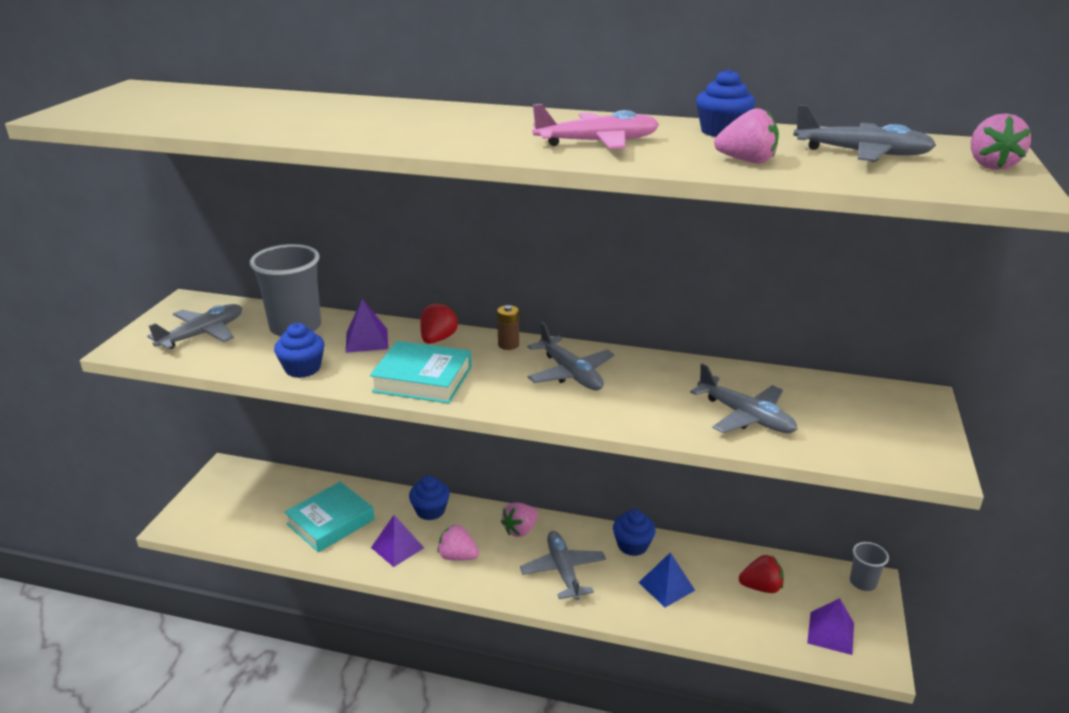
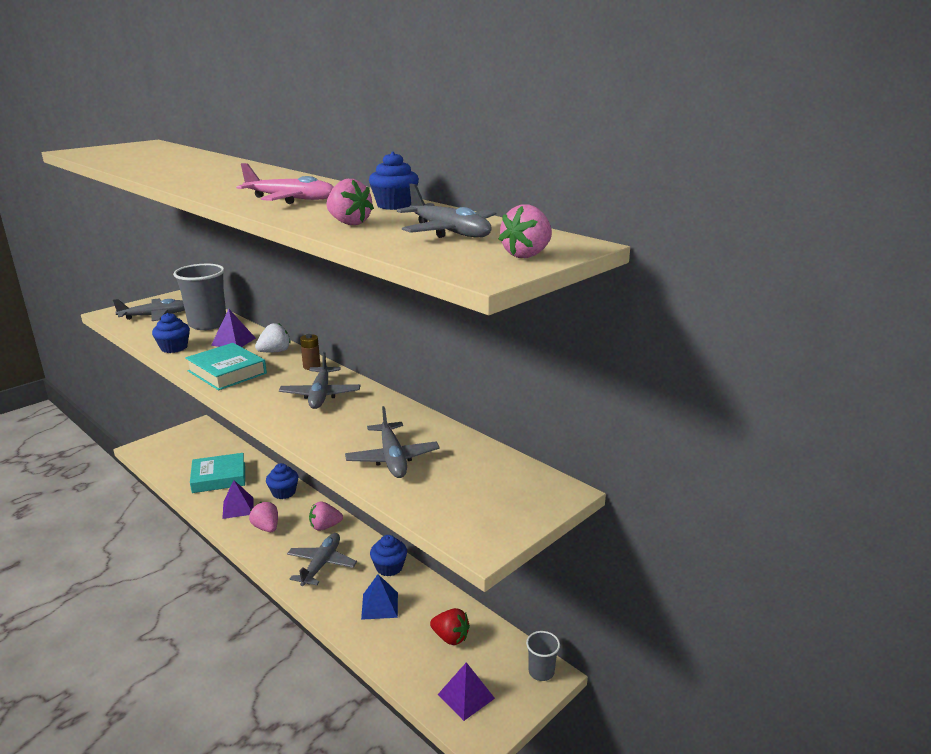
camera: 30 degrees right, 5 degrees down
red strawberry [420,302,458,344] -> white strawberry [255,323,291,352]

